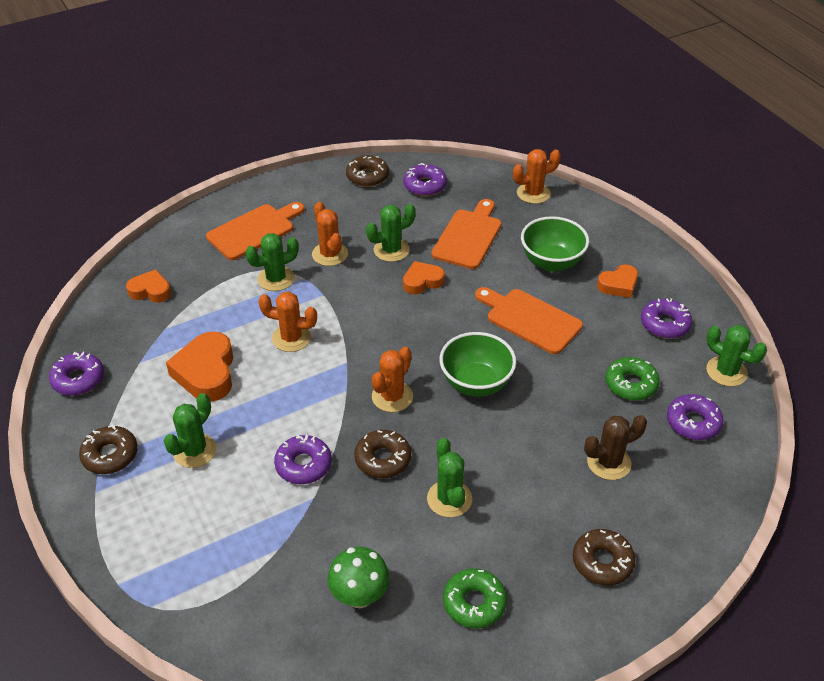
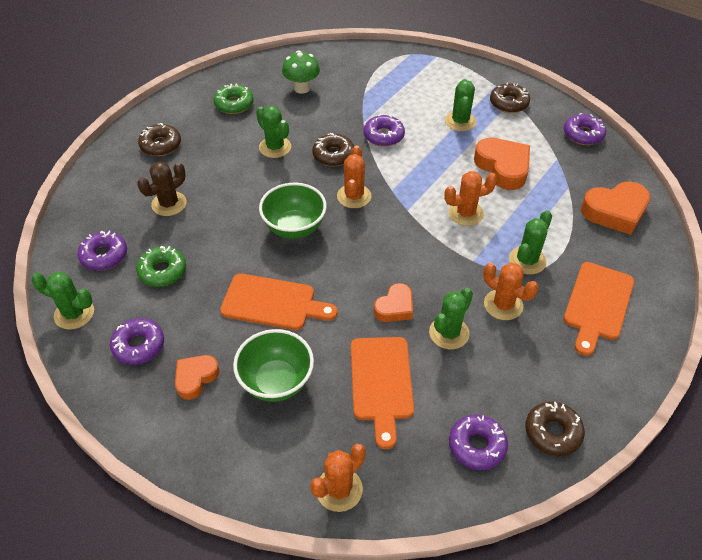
camera: 155 degrees right, 5 degrees up
orange heart [126,270,171,303] -> orange heart [581,182,650,235], size x1.64

